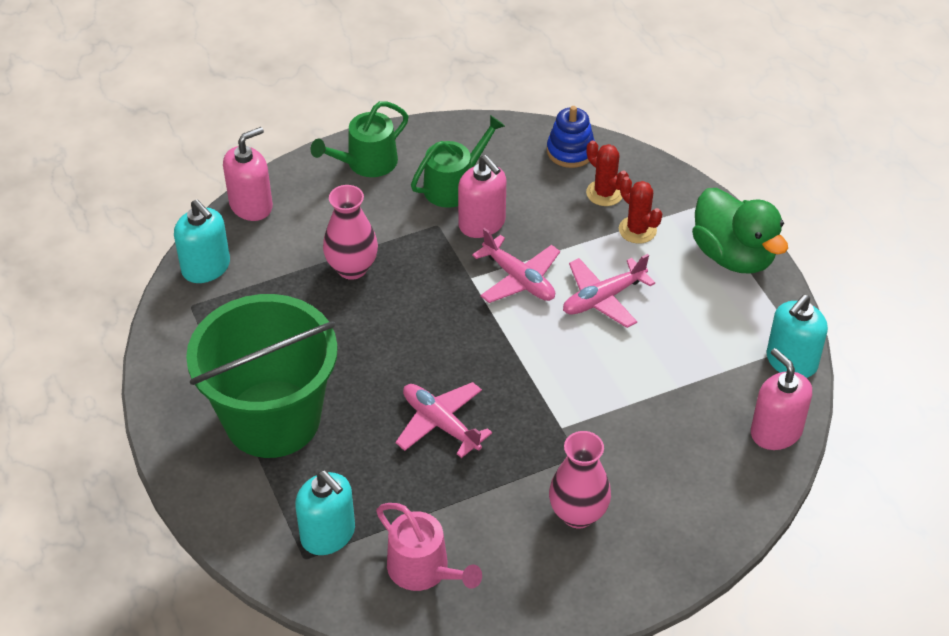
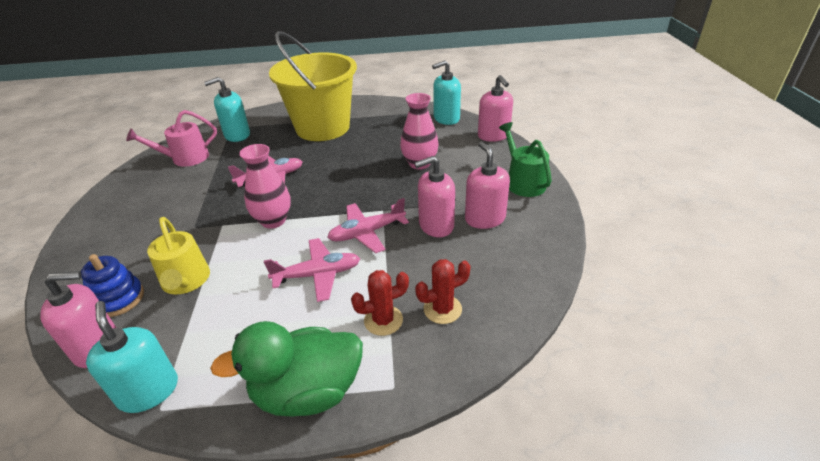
camera: 110 degrees right, 10 degrees down
green bucket [186,294,338,458] -> yellow bucket [269,31,357,141]
green watering can [411,115,505,208] -> pink soap dispenser [465,142,510,229]
blue stacking toy [547,106,595,168] -> blue stacking toy moved to [81,254,144,317]
pink vase [549,431,611,528] -> pink vase moved to [239,144,291,229]
pink plane [563,254,655,328] -> pink plane turned 90 degrees clockwise [264,238,360,302]
none -> yellow watering can [147,217,210,294]

